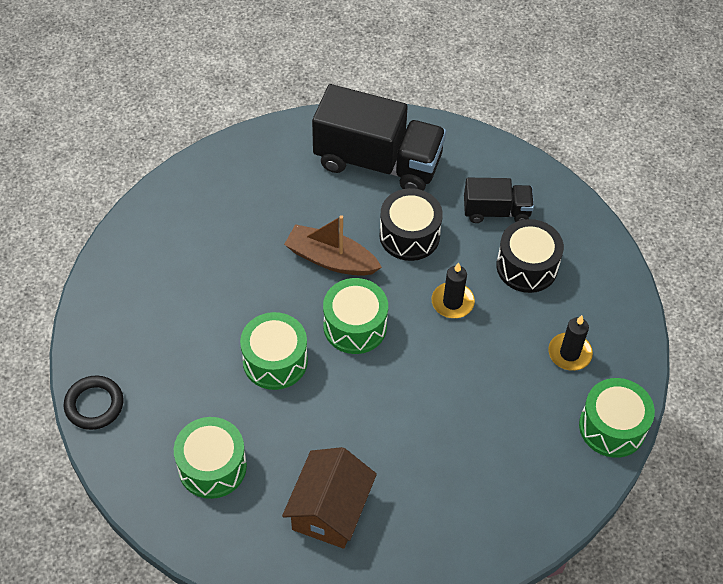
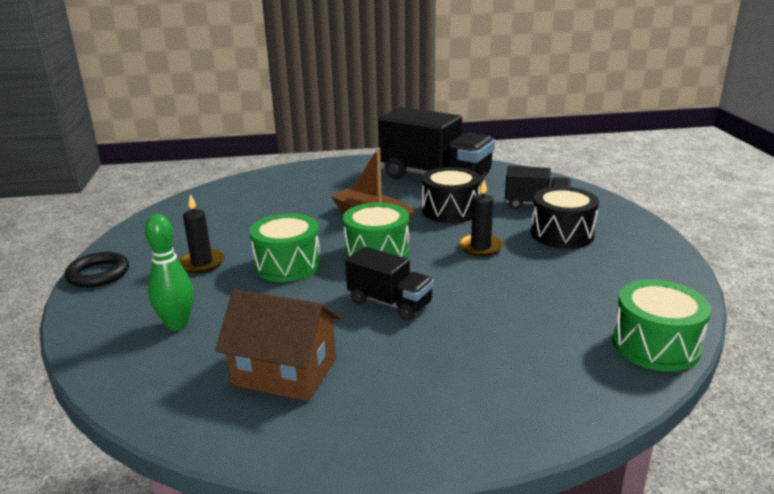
camera: 15 degrees right, 30 degrees down
green drum [174,417,247,499] -> green bowling pin [145,214,194,330]
brown house [282,447,377,549] -> brown house turned 75 degrees clockwise [215,289,342,401]
black candle [548,315,593,371] -> black candle moved to [179,194,225,273]
none -> black truck [345,247,434,321]

